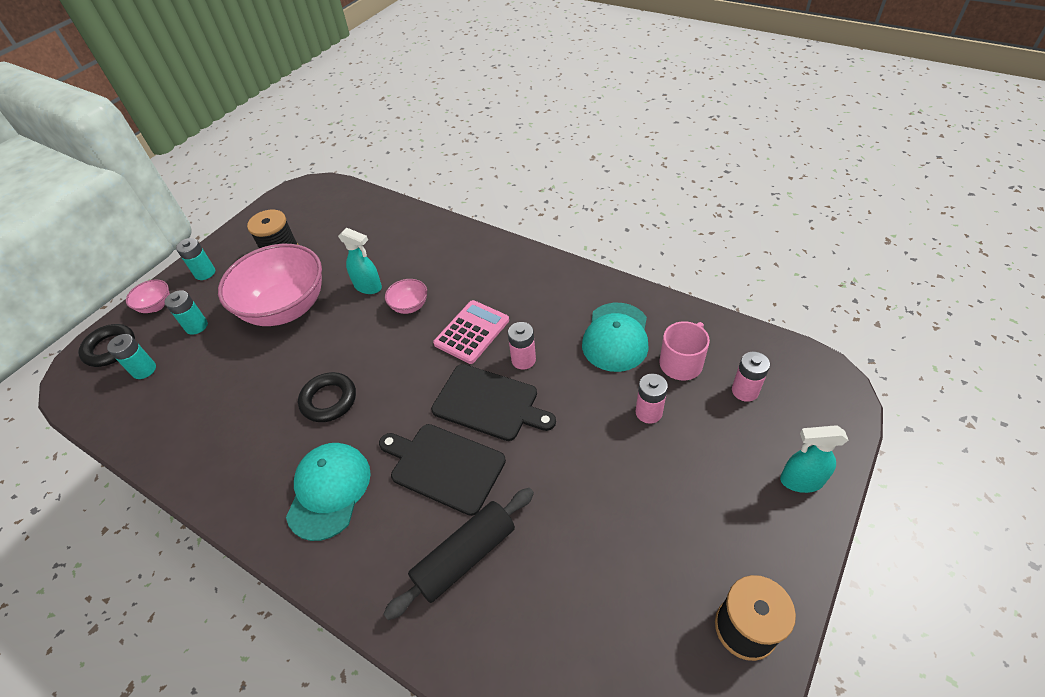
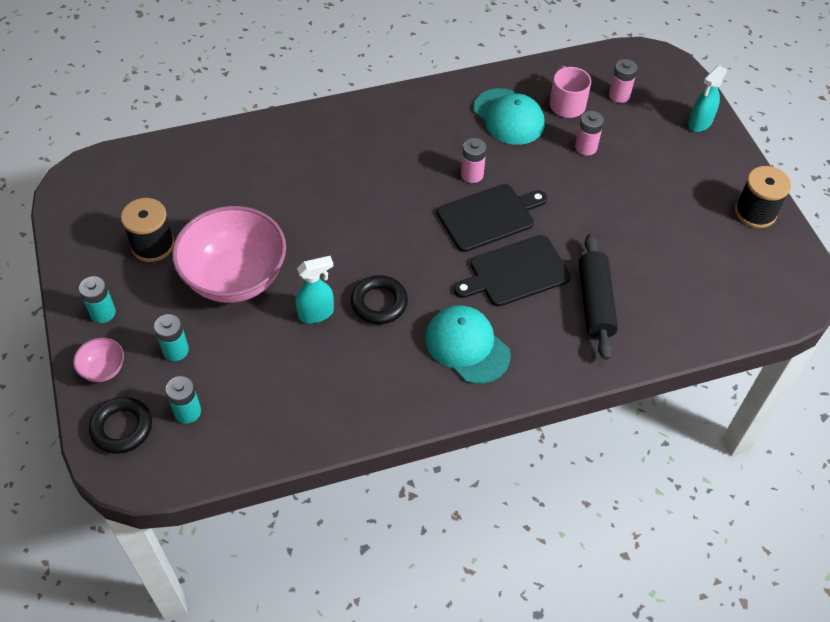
camera: 55 degrees left, 5 degrees up
turquoise spray bottle [338,228,382,294] -> turquoise spray bottle moved to [296,256,334,323]
pink bowl [385,279,427,314] -> none
pink calculator [433,300,509,364] -> none

